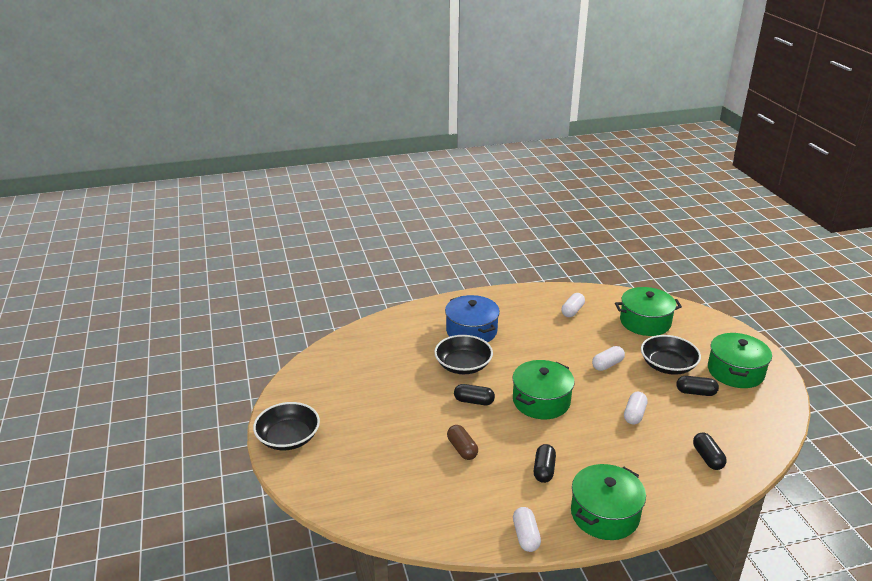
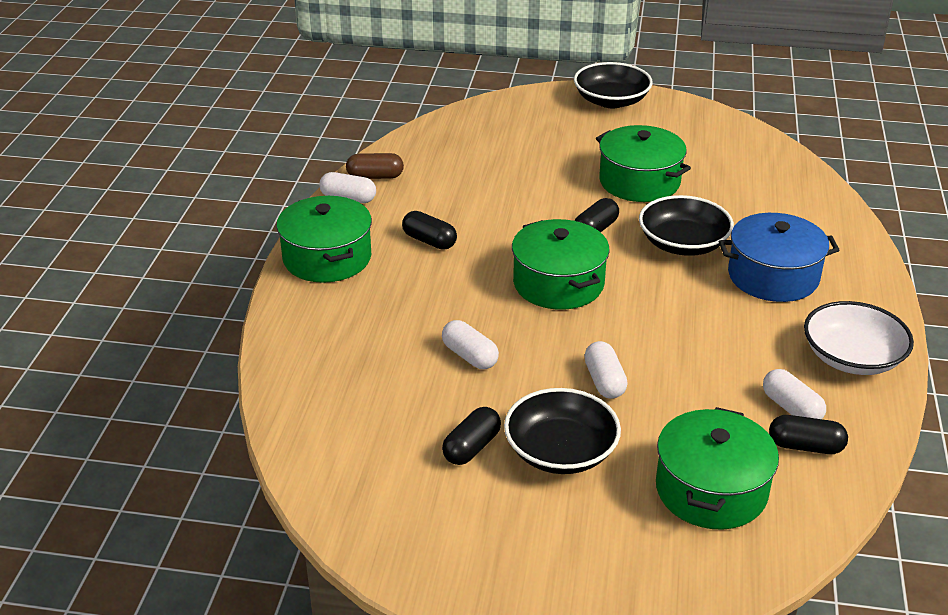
camera: 115 degrees right, 5 degrees up
brown capsule [447,425,478,460] -> brown capsule moved to [346,153,404,179]
black capsule [693,433,727,470] -> black capsule moved to [769,415,848,454]
green pot [708,333,772,388] -> green pot moved to [596,125,691,202]
none -> white bowl [804,301,914,375]

